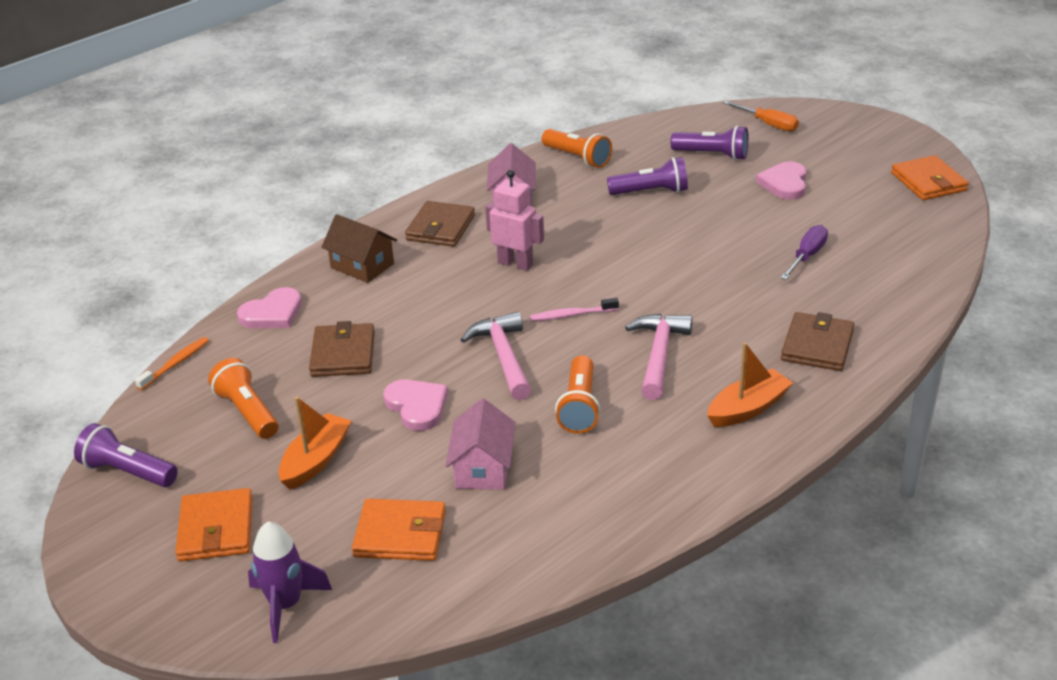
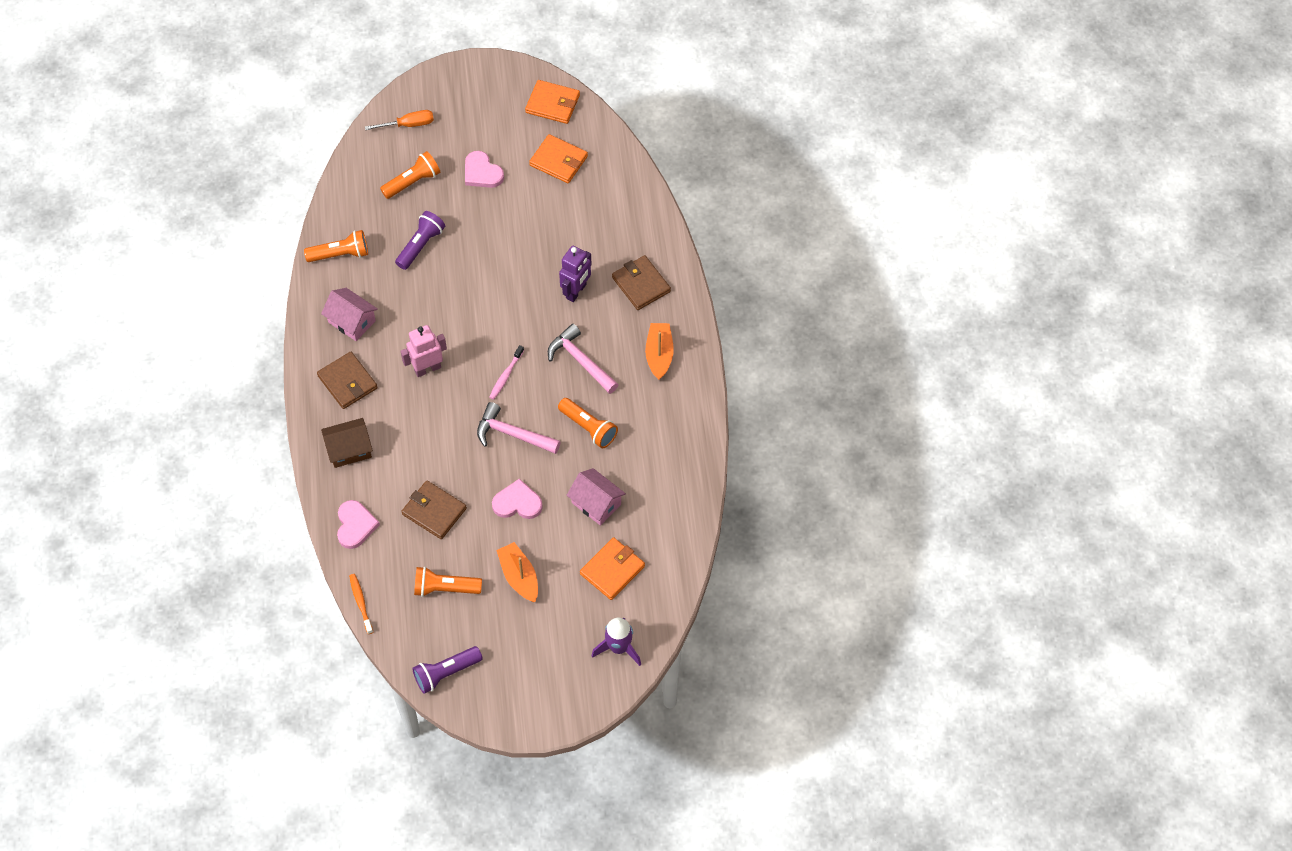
camera: 55 degrees left, 25 degrees up
orange wallet [175,488,253,562] -> orange wallet moved to [529,134,588,183]
purple flashlight [671,126,749,160] -> orange flashlight [380,151,440,199]
purple screwdriver [781,225,828,280] -> none
none -> purple robot [559,246,592,302]

